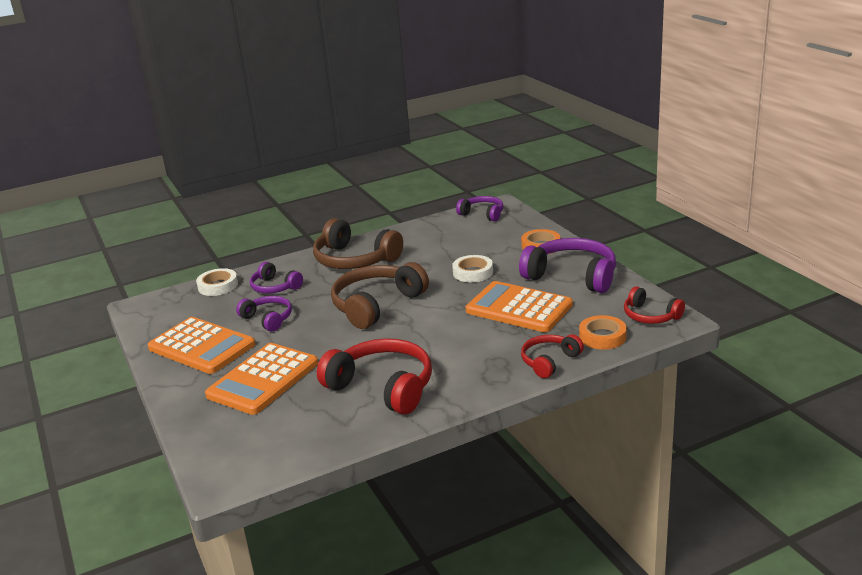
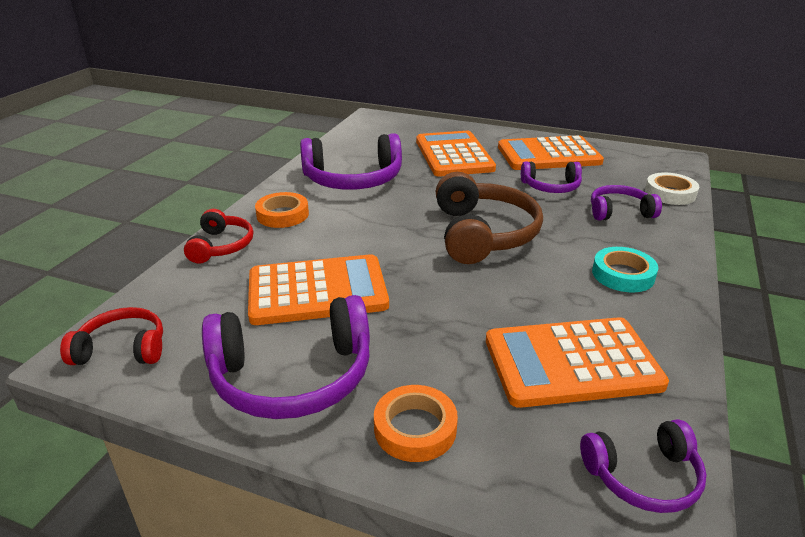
camera: 135 degrees right, 5 degrees up
brown headphones [313,218,403,269] -> turquoise tape [592,247,658,292]
red headphones [317,338,432,414] -> purple headphones [300,133,402,190]
white tape [452,255,493,283] -> none
orange tape [579,315,627,350] -> orange tape moved to [255,192,309,228]
none -> orange calculator [486,317,669,408]

